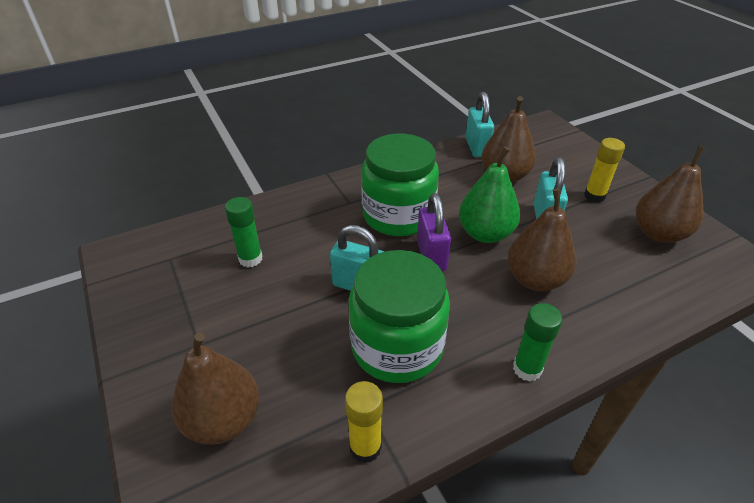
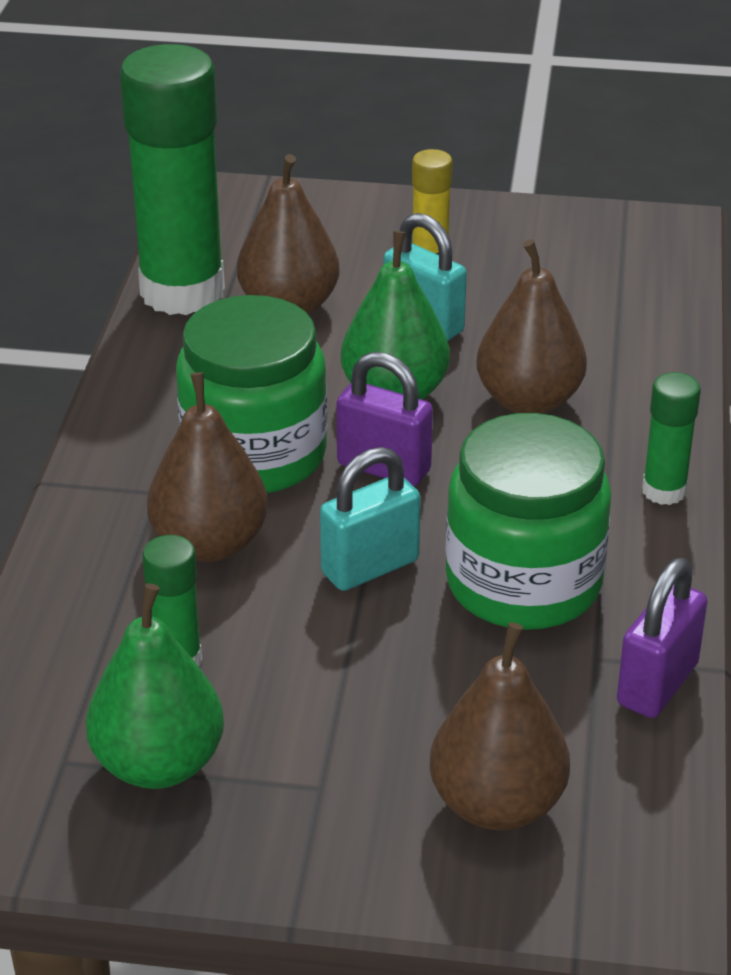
camera: 55 degrees left, 5 degrees down
yellow glue stick [345,381,383,463] -> purple padlock [617,558,707,718]
turquoise padlock [465,92,494,157] -> green glue stick [120,44,225,315]
brown pear [636,146,705,243] -> brown pear moved to [147,372,268,562]
none -> green pear [86,583,224,789]

